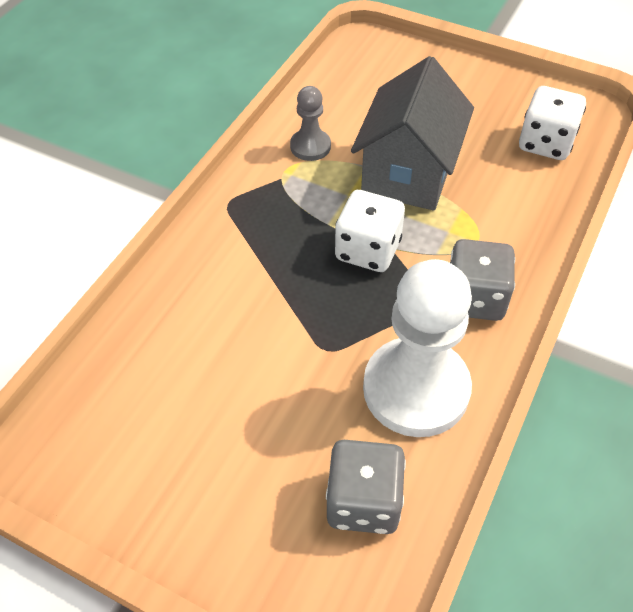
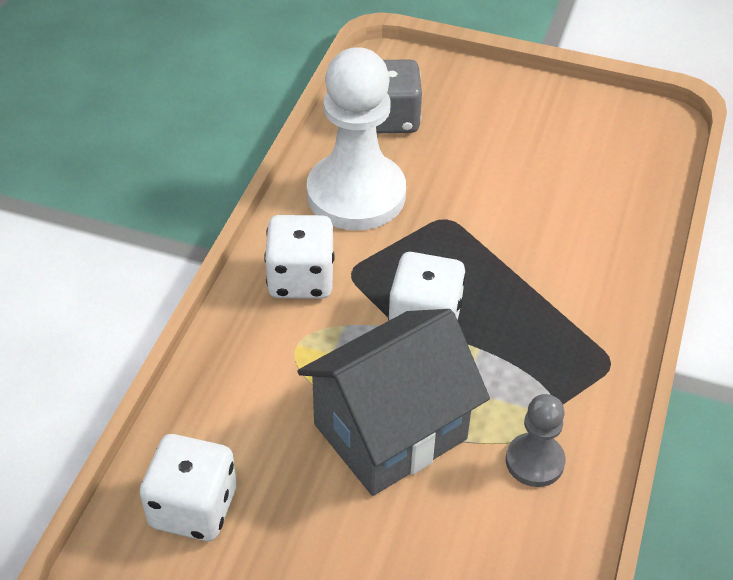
camera: 170 degrees right, 5 degrees down
grey house [351,56,474,211] -> grey house turned 45 degrees clockwise [297,309,490,496]
grey dice [450,239,515,321] -> white dice [264,215,335,299]

